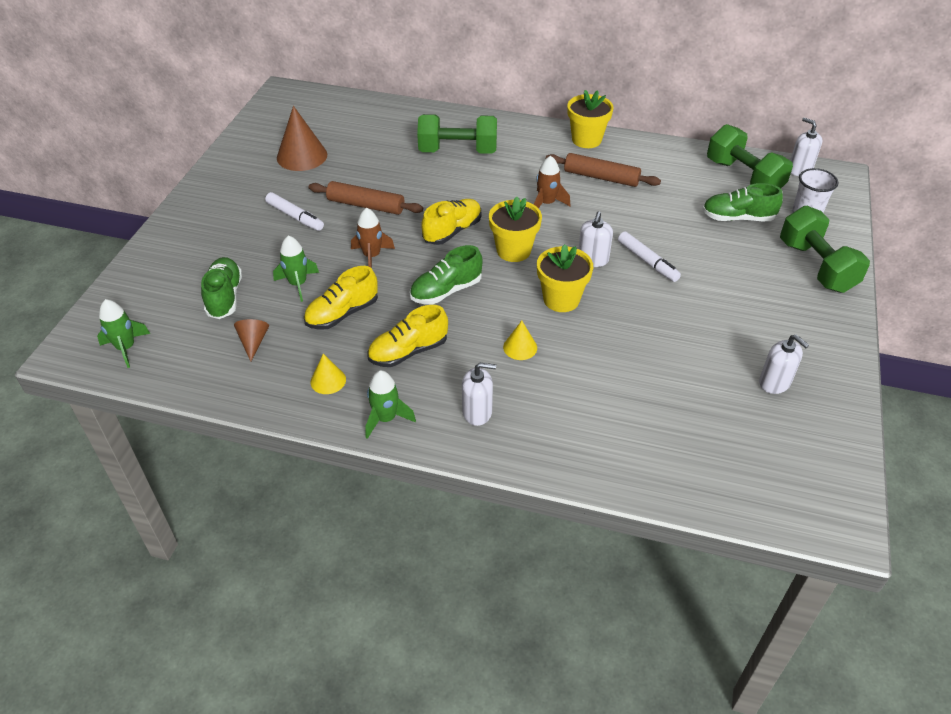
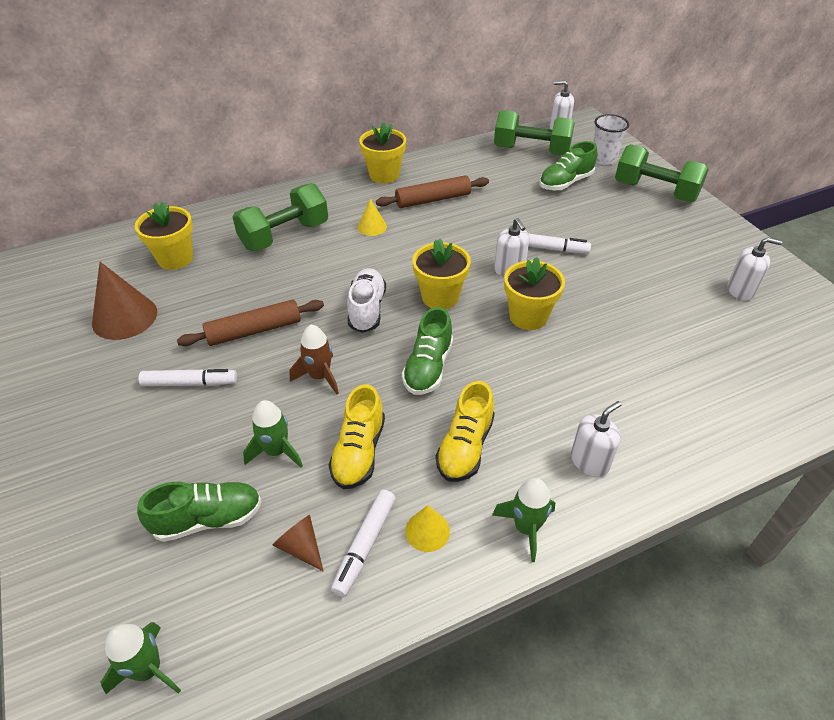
camera: 40 degrees left, 0 degrees up
green shoe [201,257,242,319] -> green shoe turned 120 degrees clockwise [137,482,262,542]
yellow shoe [421,199,481,245] -> white shoe [347,268,386,333]
yellow cone [503,321,537,360] -> yellow cone moved to [358,199,387,236]
brown rocket [534,156,570,209] -> none
none -> yellow flower pot [135,202,193,270]
none -> white marker [331,490,395,597]

